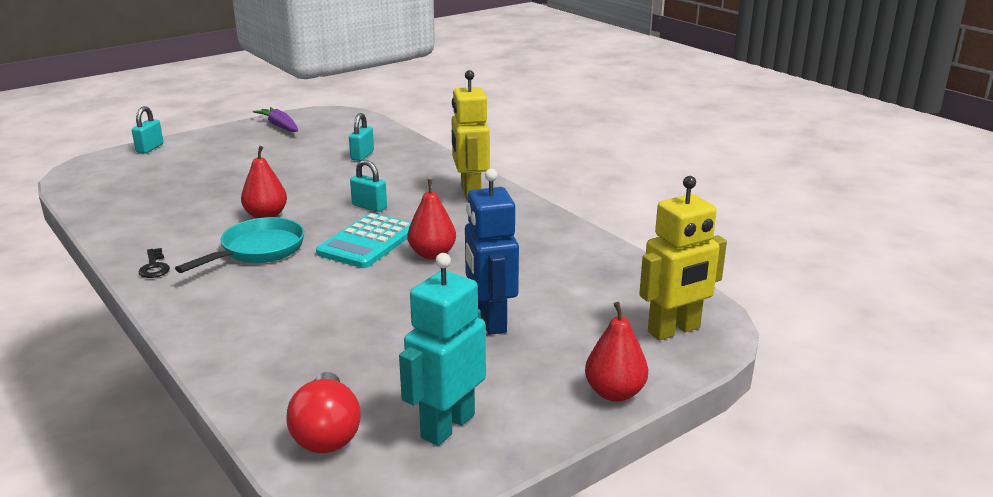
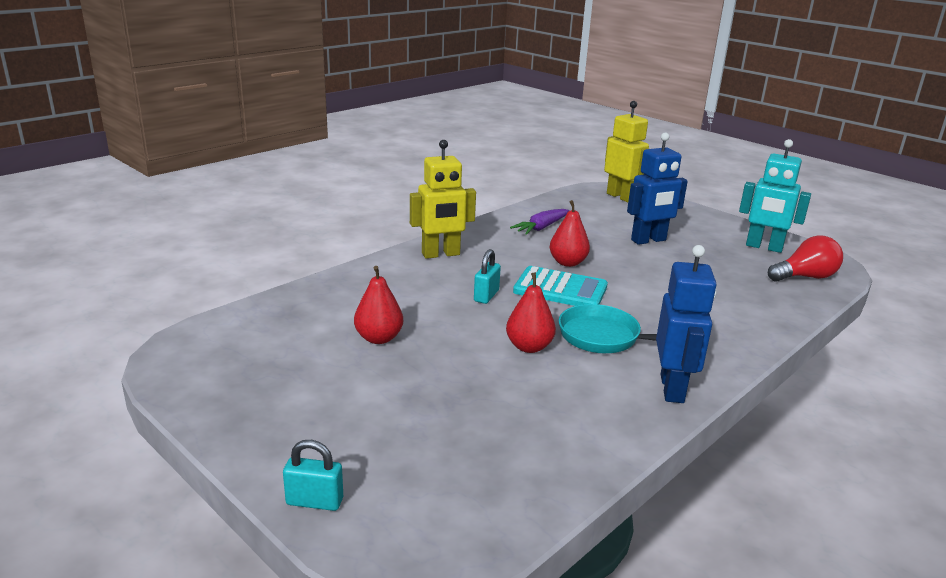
camera: 100 degrees left, 0 degrees up
black key [138,248,170,278] -> blue robot [656,245,717,403]
purple carrot [253,107,298,132] -> purple carrot moved to [510,209,569,235]
turquoise padlock [349,113,374,161] -> none
red pear [585,302,648,402] -> red pear moved to [354,266,403,344]

